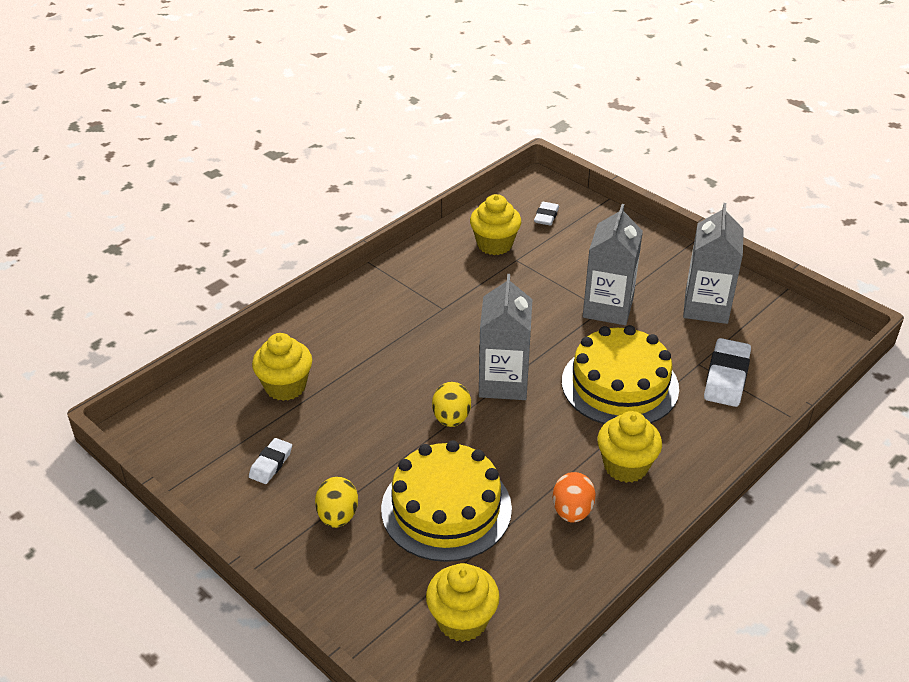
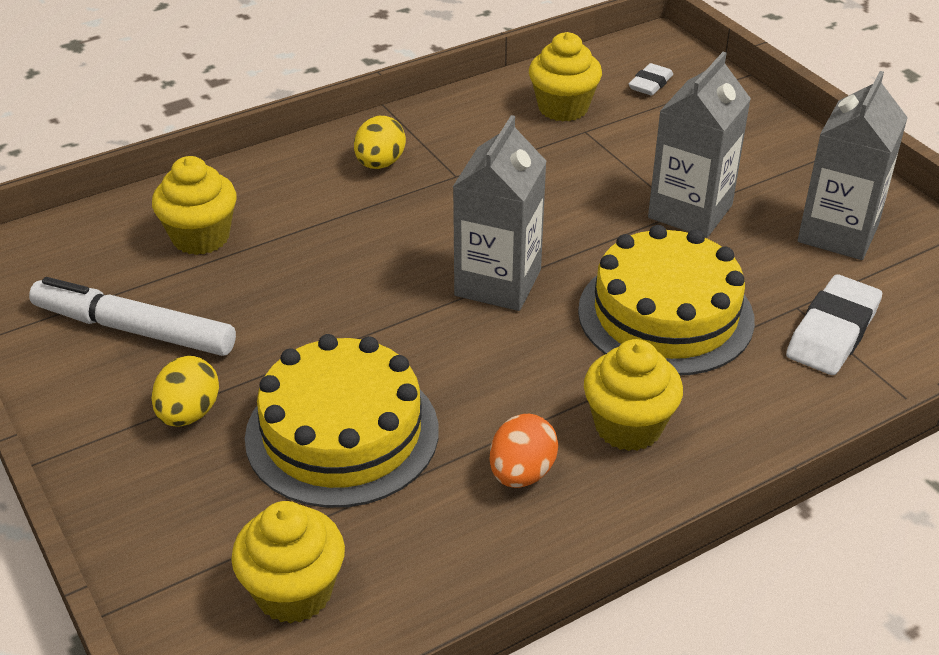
camera: 15 degrees right, 0 degrees up
white eraser [249,438,292,484] -> white marker [29,277,236,356]
yellow egg [432,382,471,427] -> yellow egg moved to [354,116,406,169]

